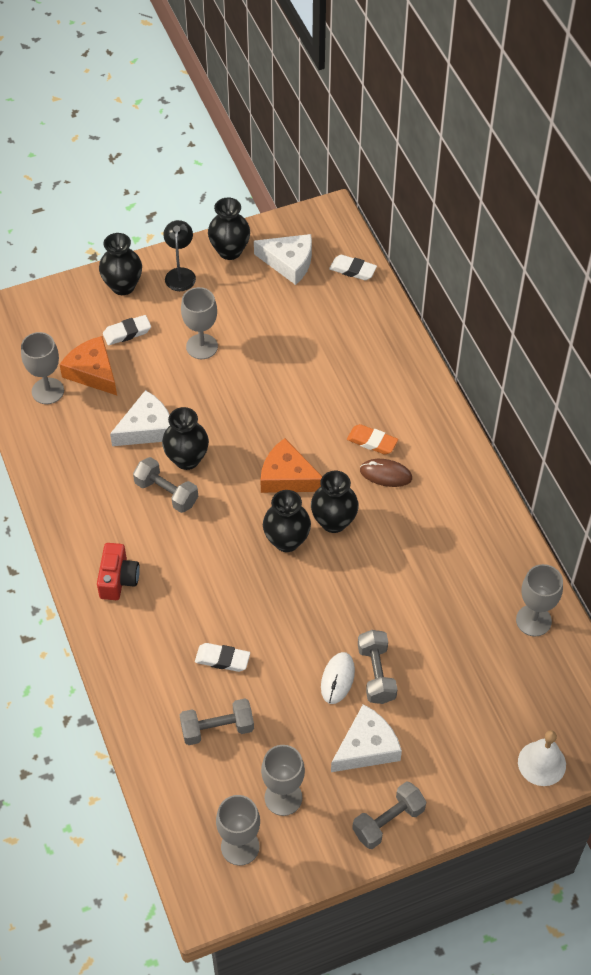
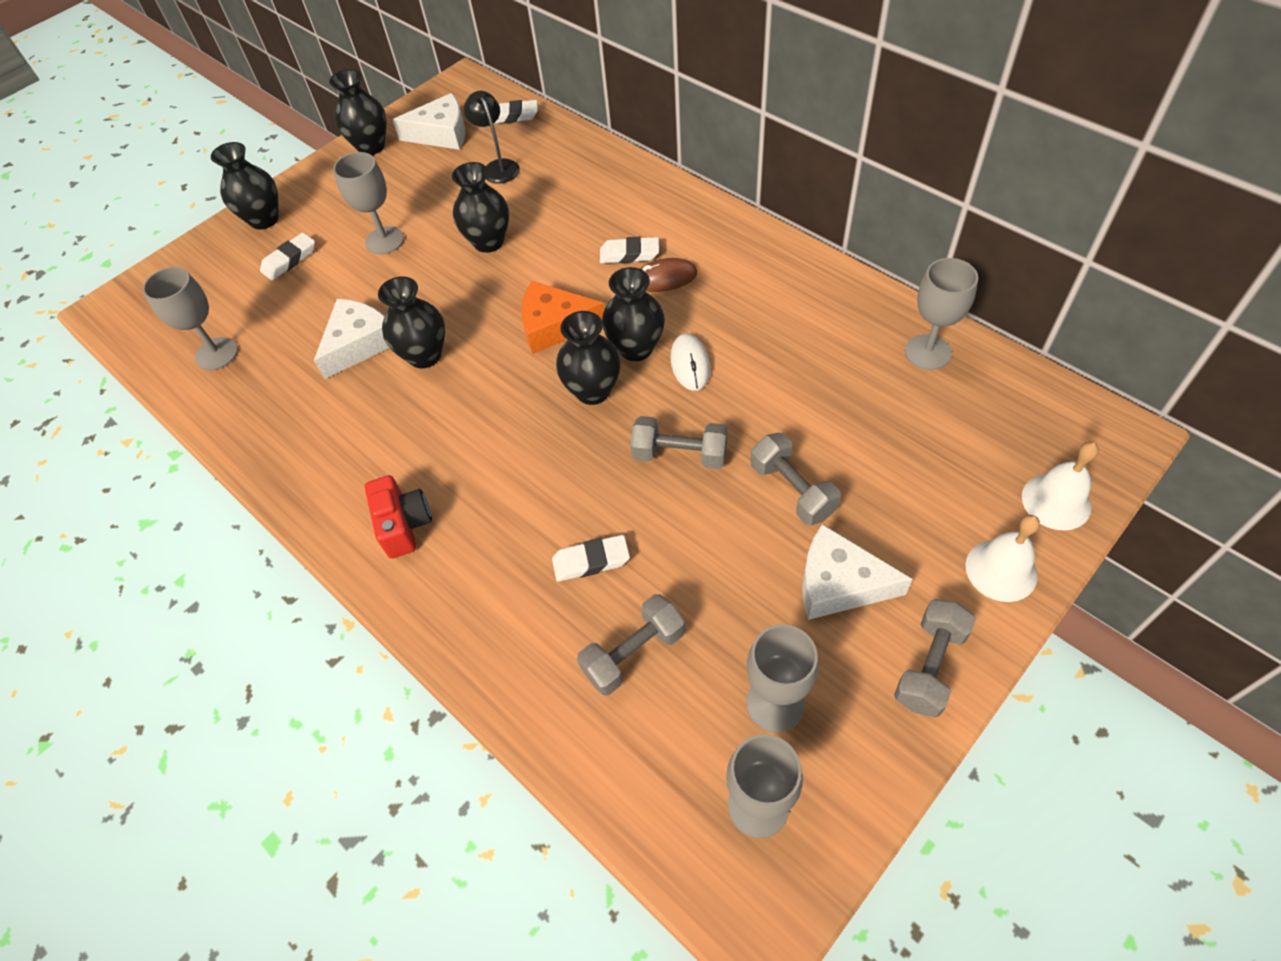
camera: 20 degrees left, 0 degrees up
orange cheese [59,336,117,395] -> none
grey dumbbell [133,457,198,513] -> grey dumbbell moved to [630,416,728,469]
black lamp [163,220,196,291] -> black lamp moved to [464,91,520,184]
white mouse [321,652,355,704] -> white mouse moved to [670,333,710,391]
white cheese [331,704,402,772] -> white cheese turned 105 degrees counterclockwise [802,524,913,620]
orange eraser [347,424,398,455] -> white eraser [600,237,659,263]
none -> black vase [452,162,509,253]
none -> white bell [965,515,1040,602]

